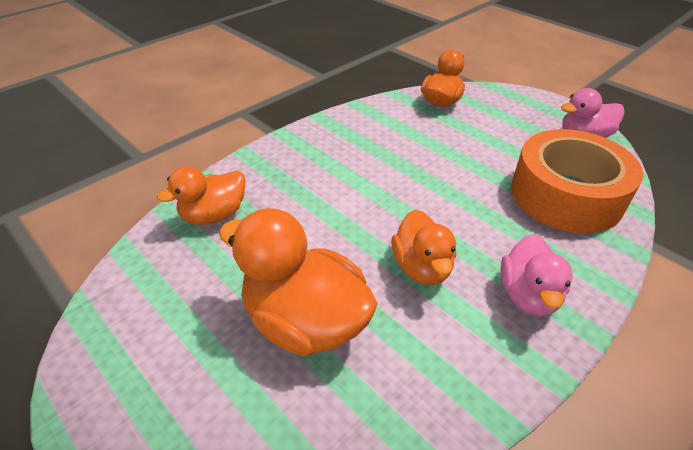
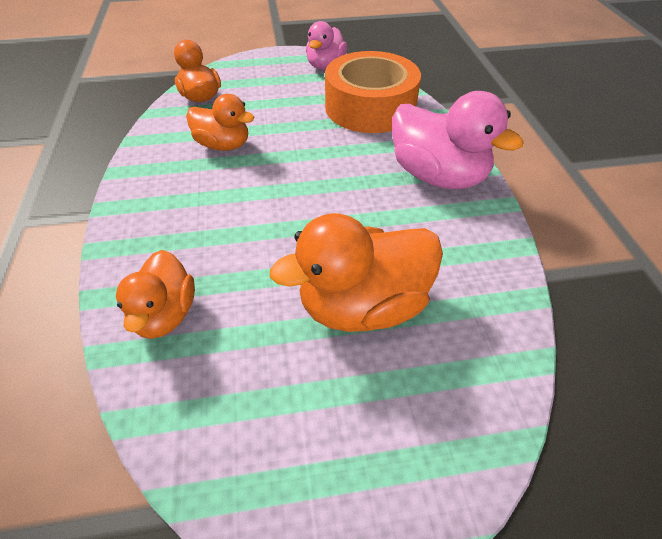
camera: 55 degrees left, 5 degrees up
orange duck [392,210,456,285] -> orange duck moved to [186,94,254,151]
pink duck [500,234,573,316] -> pink duck [392,91,524,189], size x1.59

